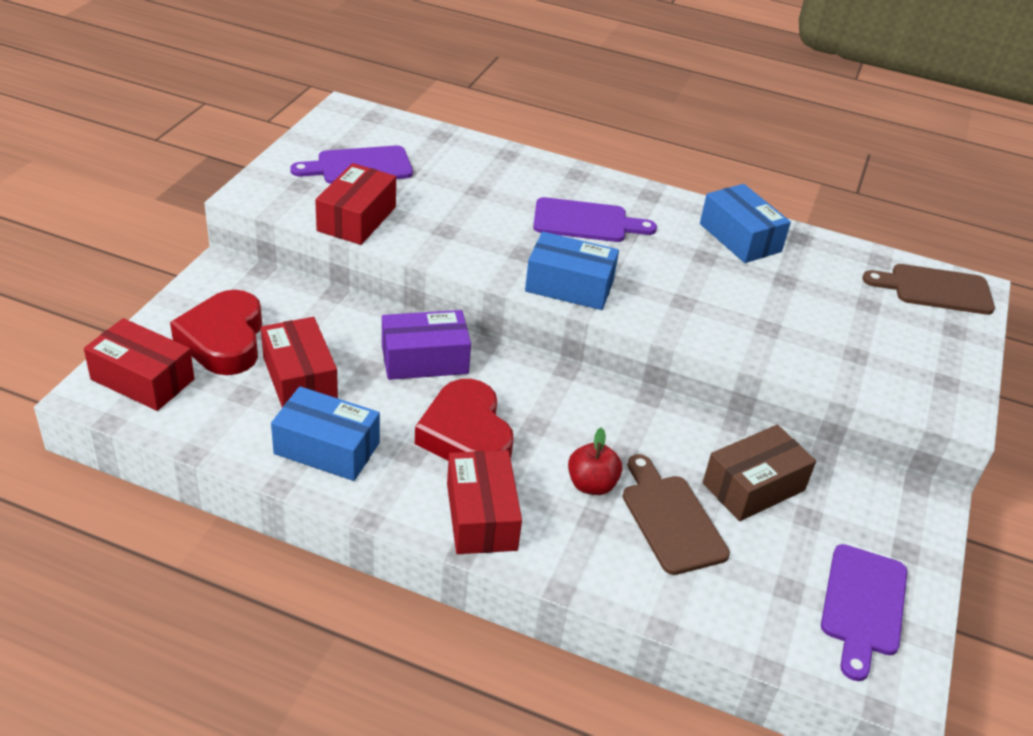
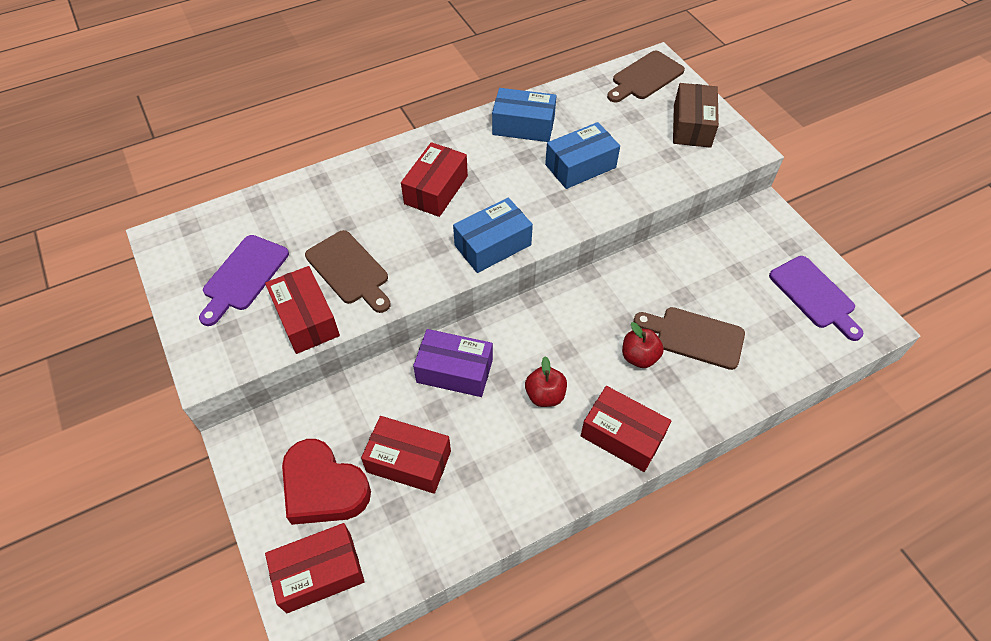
camera: 45 degrees left, 15 degrees up
blue box [271,386,380,481] -> blue box moved to [545,122,620,189]
purple box [382,310,471,380] -> purple box turned 75 degrees clockwise [413,329,493,397]
red heart [415,379,514,461] -> red apple [525,356,567,407]
purple cutting board [533,197,657,242] -> red box [401,142,468,217]
brown box [703,425,816,521] -> brown box moved to [673,83,719,148]
none -> brown cutting board [305,230,391,313]

